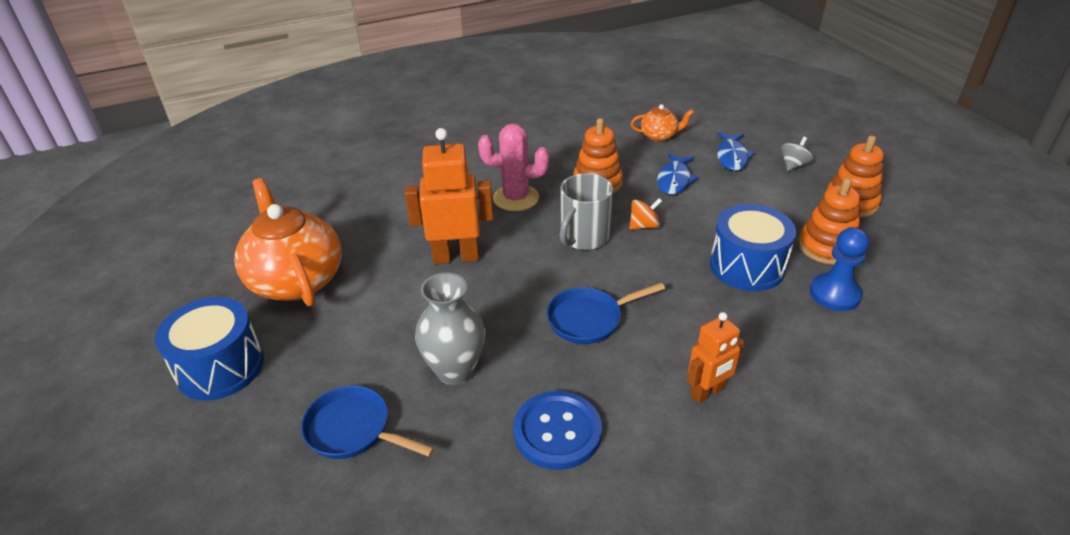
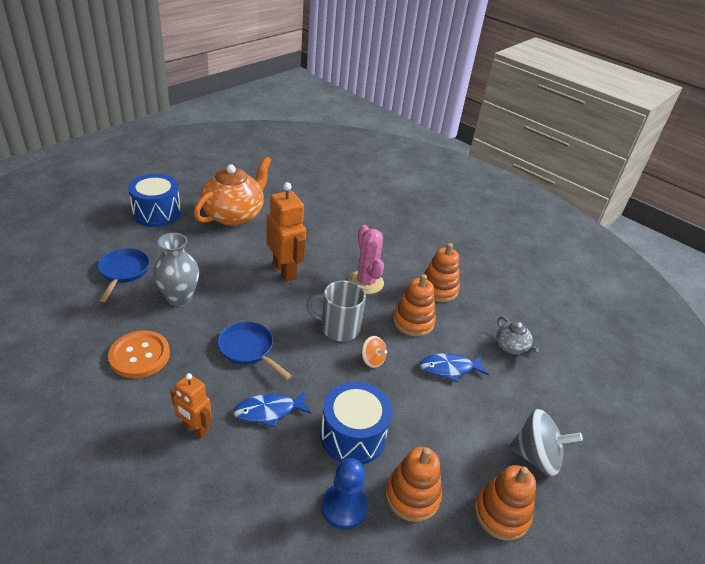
camera: 60 degrees right, 0 degrees up
blue button [513,391,602,470] -> orange button [108,331,170,378]
orange teapot [631,104,694,142] -> grey teapot [496,316,539,358]
blue fish [717,132,755,171] -> blue fish moved to [233,390,312,427]
grey spinning top [781,137,813,171] -> grey spinning top [509,409,583,476], size x1.80
none -> orange stacking toy [424,243,460,302]

